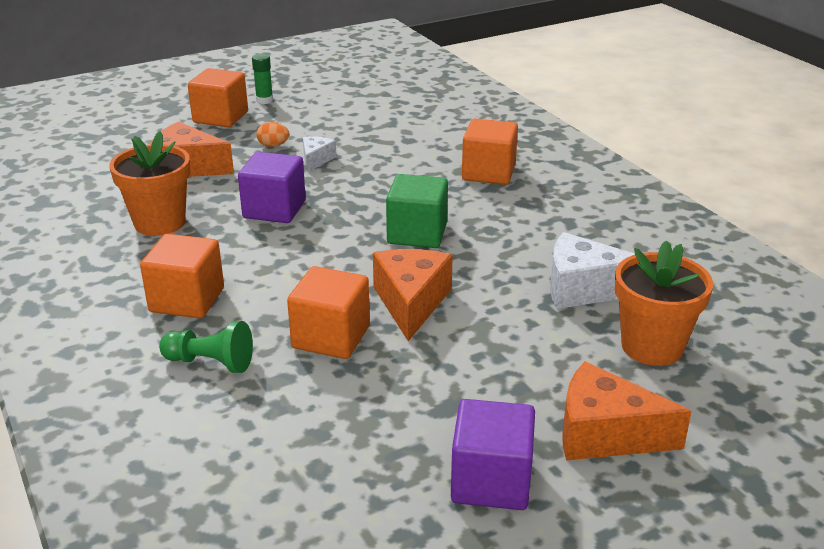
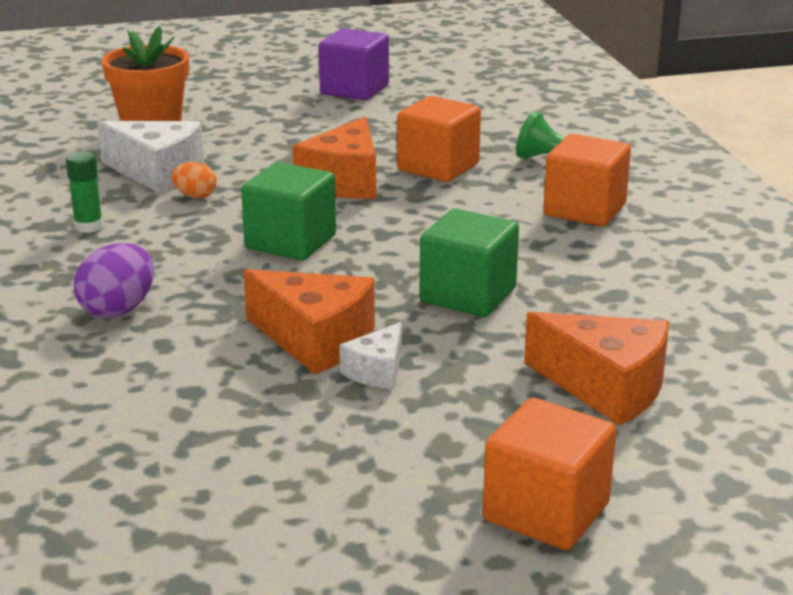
camera: 165 degrees left, 5 degrees down
orange flower pot [110,131,190,236] -> none
purple cube [238,152,306,223] -> green cube [419,209,519,317]
green glue stick [252,54,273,104] -> green glue stick moved to [66,151,103,233]
orange egg [256,122,290,147] -> orange egg moved to [171,162,217,198]
orange cube [462,119,518,185] -> purple egg [73,243,154,318]
orange cheese [562,361,692,460] -> orange cheese moved to [244,269,375,374]

